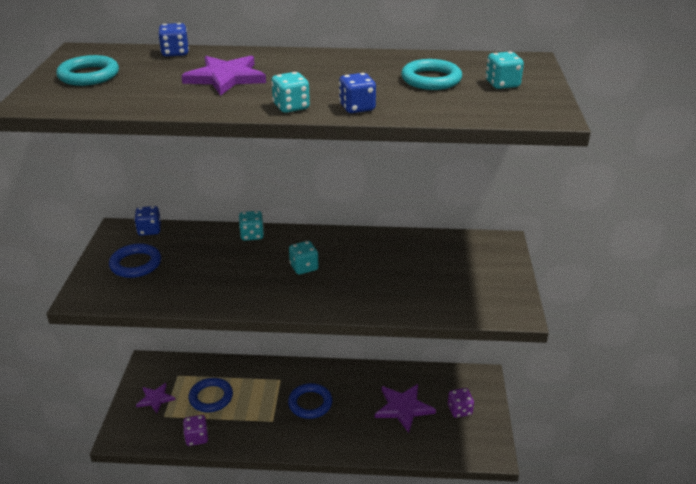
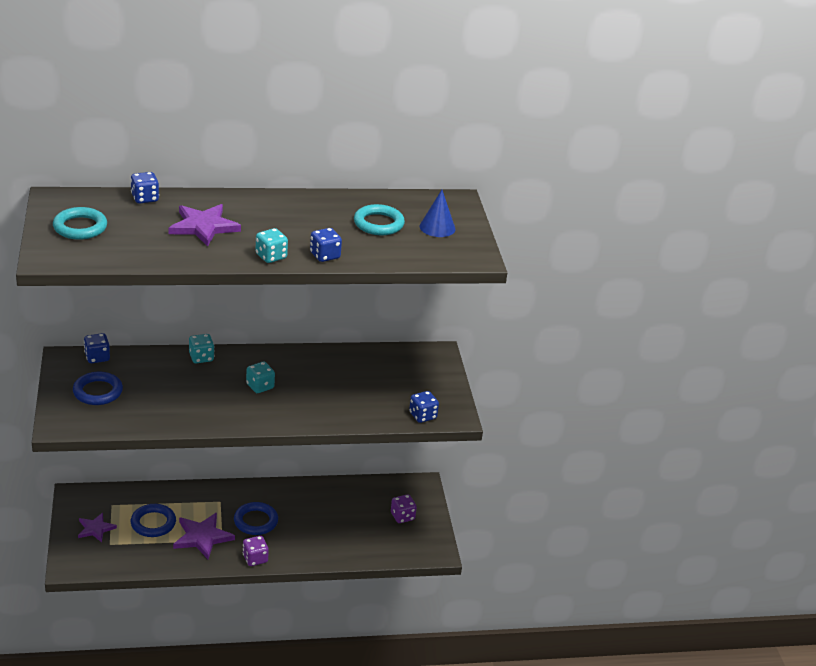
camera: 15 degrees left, 0 degrees up
purple dice [183,415,208,446] -> purple dice moved to [243,536,269,566]
purple star [375,384,436,433] -> purple star moved to [173,513,235,560]
turquoise dice [486,51,524,89] -> blue cone [419,190,456,237]
none -> blue dice [409,391,439,423]

